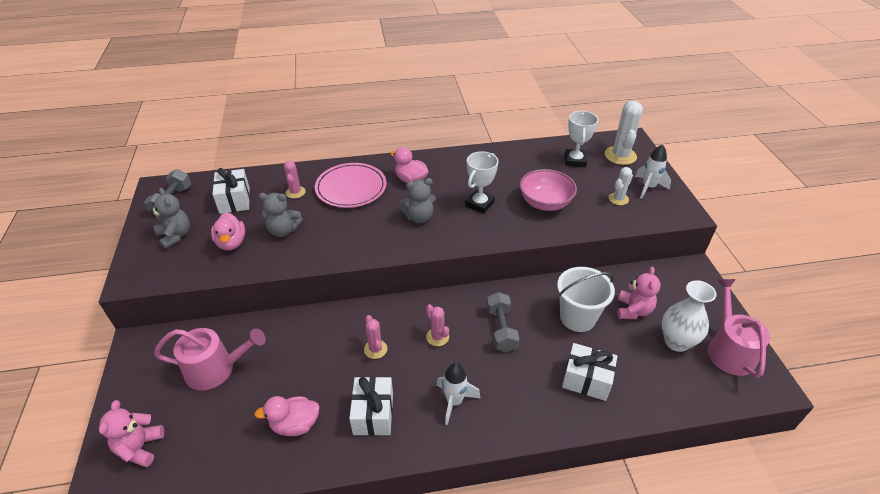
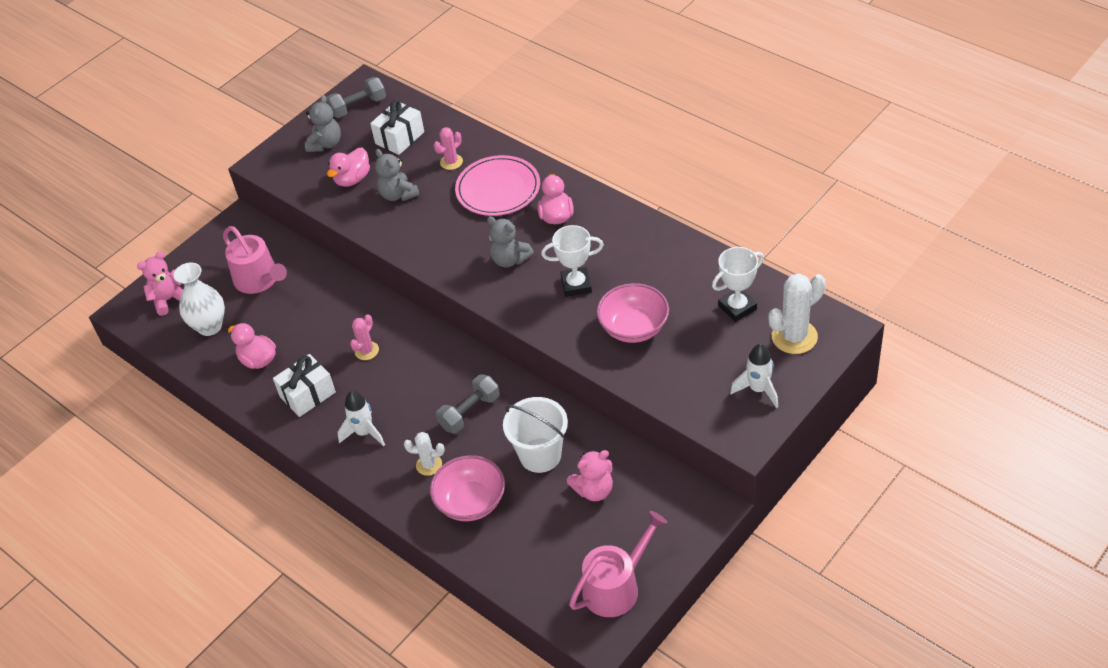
camera: 55 degrees right, 5 degrees up
pink cactus [426,304,449,346] -> none
white gift [562,343,617,401] -> pink bowl [430,455,505,521]
white cactus [609,167,633,205] -> white cactus moved to [404,432,444,476]
white vase [662,280,716,352] -> white vase moved to [174,263,225,336]

